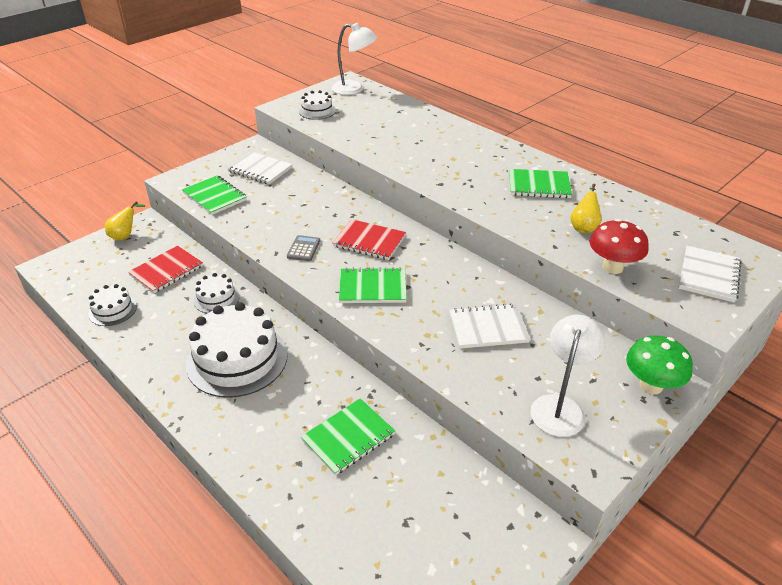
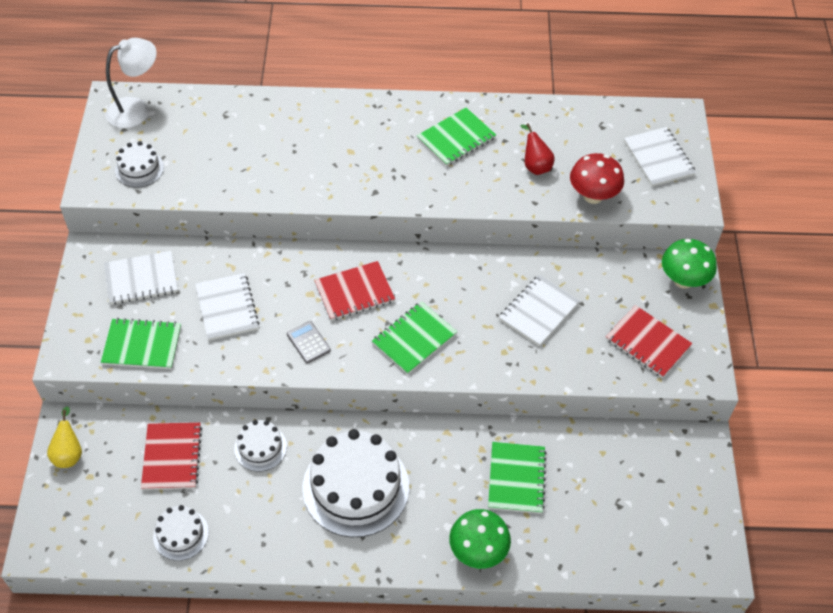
camera: 45 degrees left, 15 degrees up
white lamp [530,314,605,437] -> red notebook [606,305,692,378]
yellow pear [570,184,601,233] -> red pear [521,123,555,175]
none -> white notebook [195,273,259,341]
none -> green mushroom [449,509,511,569]

